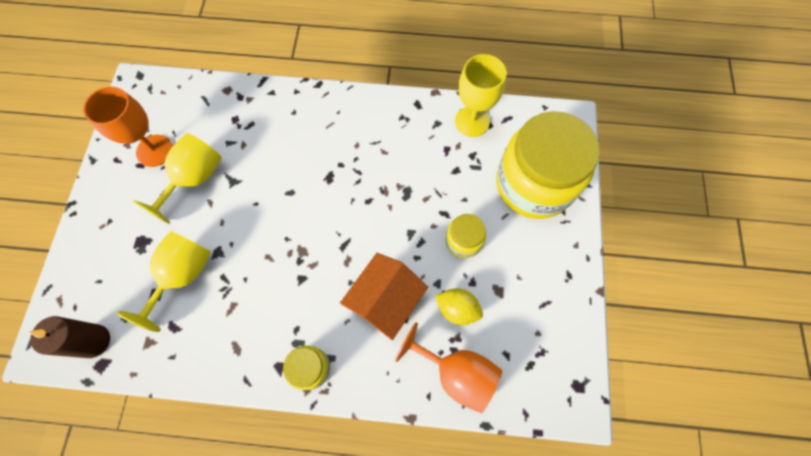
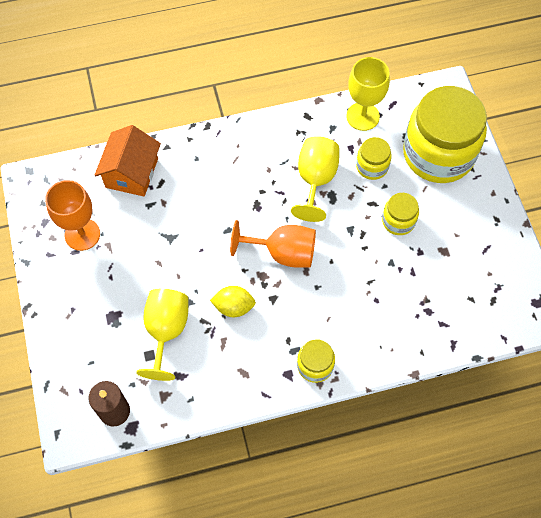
camera: 20 degrees left, 5 degrees down
yellow goblet [132,133,222,224] -> yellow goblet moved to [291,136,340,222]
orange house [340,253,428,340] -> orange house moved to [94,125,161,197]
orange goblet [395,323,502,413] -> orange goblet moved to [230,220,316,268]
yellow lemon [435,288,483,325] -> yellow lemon moved to [210,286,256,317]
none -> yellow jar [356,137,392,180]

